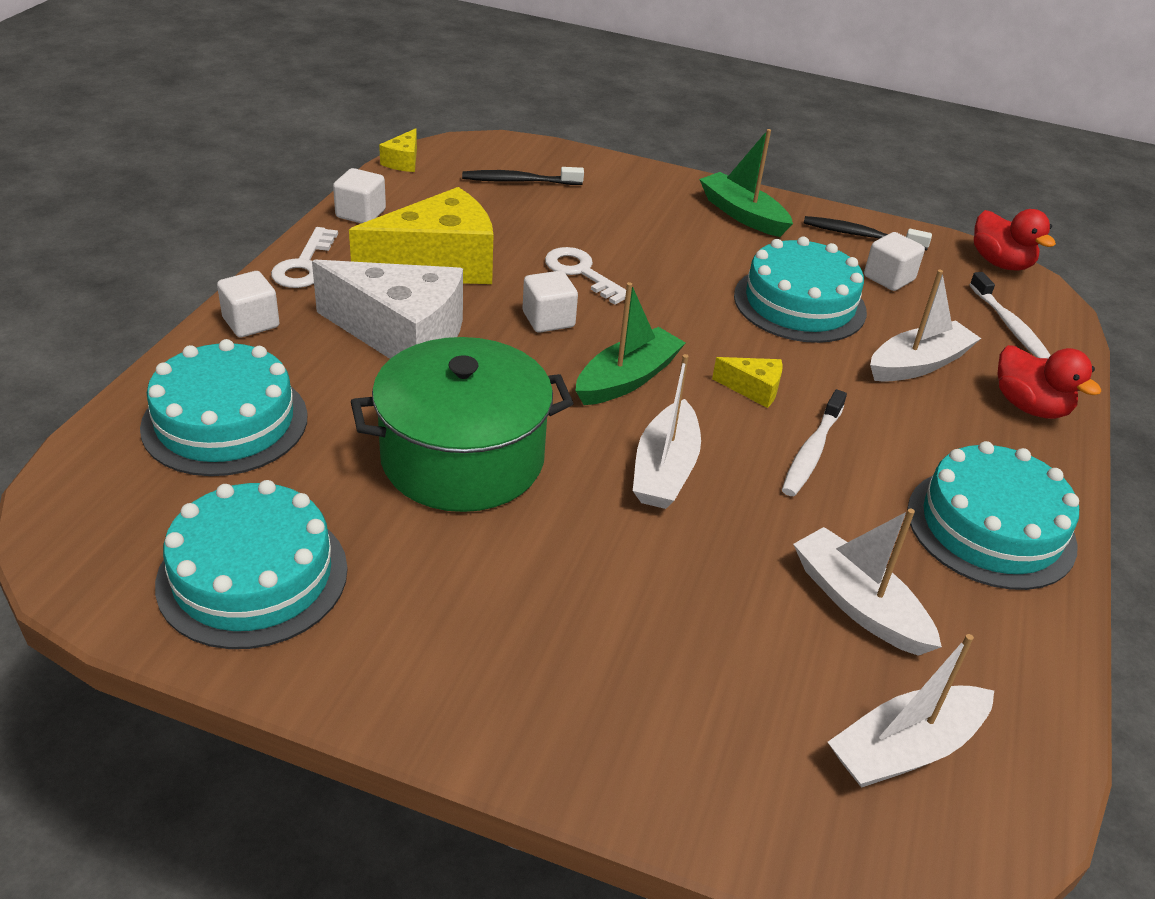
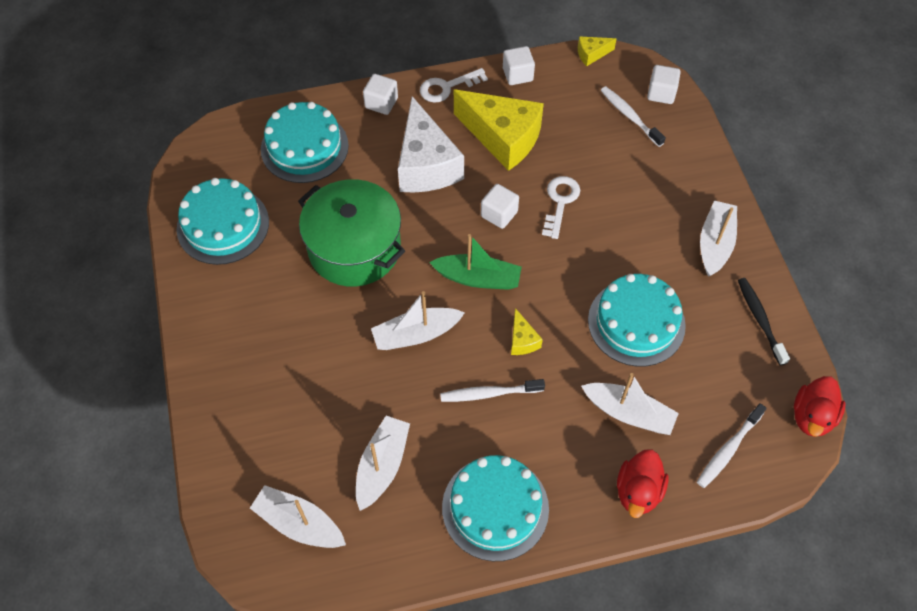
camera: 60 degrees right, 20 degrees up
black toothbrush [462,167,584,185] -> white toothbrush [601,86,666,147]
green boat [699,129,793,237] -> white boat [700,200,737,277]
white cube [864,232,925,291] -> white cube moved to [647,65,681,104]

